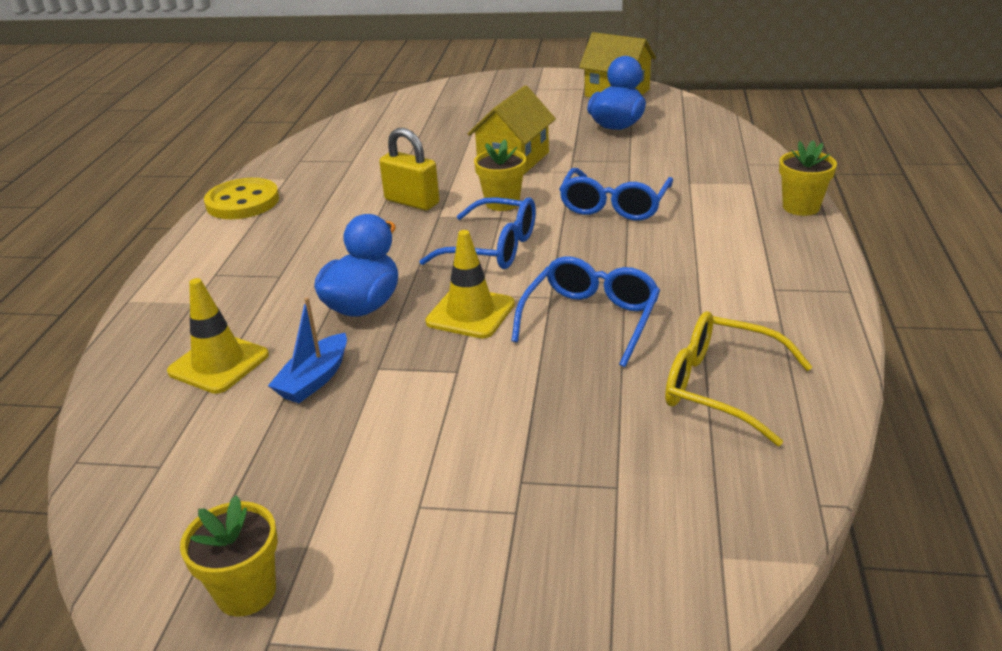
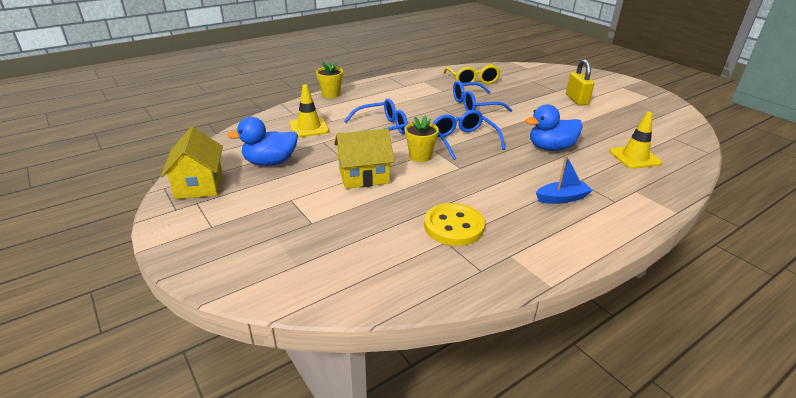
camera: 135 degrees left, 0 degrees up
yellow flower pot [180,495,278,617] -> none
yellow button [204,178,279,219] -> yellow button moved to [424,203,485,246]
blue boat [268,297,347,403] -> blue boat moved to [536,155,593,204]
yellow padlock [379,128,440,210] -> yellow padlock moved to [566,59,594,105]
yellow traffic cone [425,230,515,339] -> yellow traffic cone moved to [290,84,329,137]

